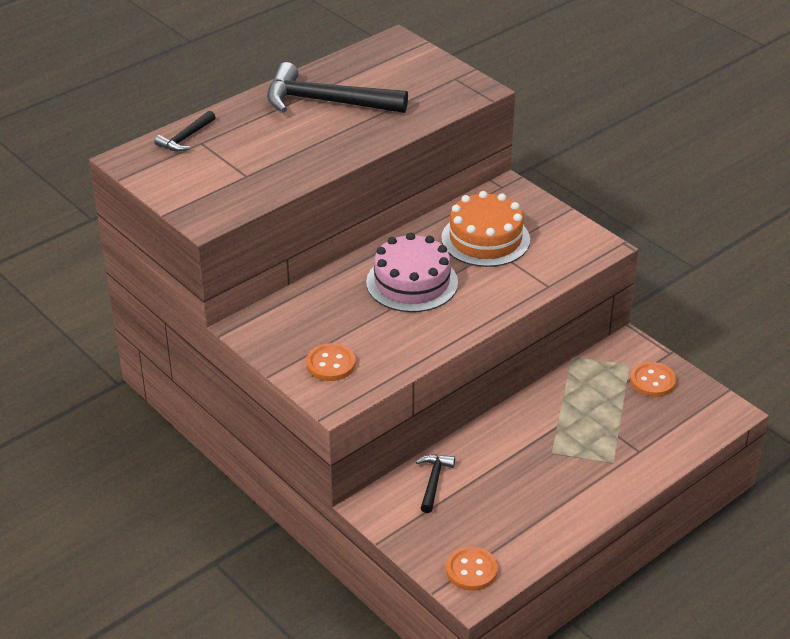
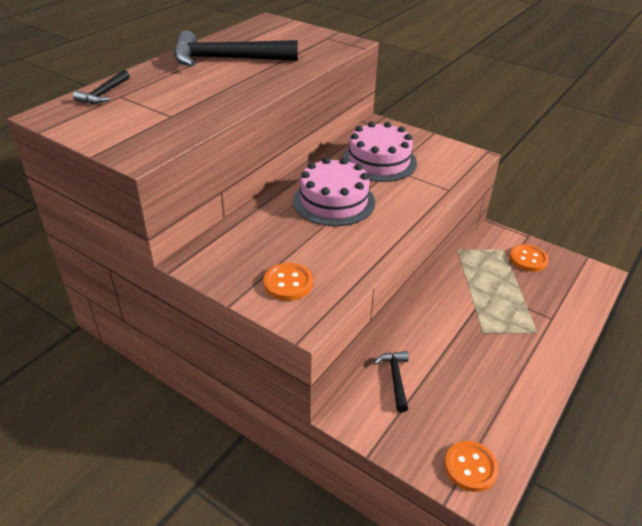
camera: 15 degrees left, 0 degrees up
orange cake [441,191,530,267] -> pink cake [342,122,417,182]

